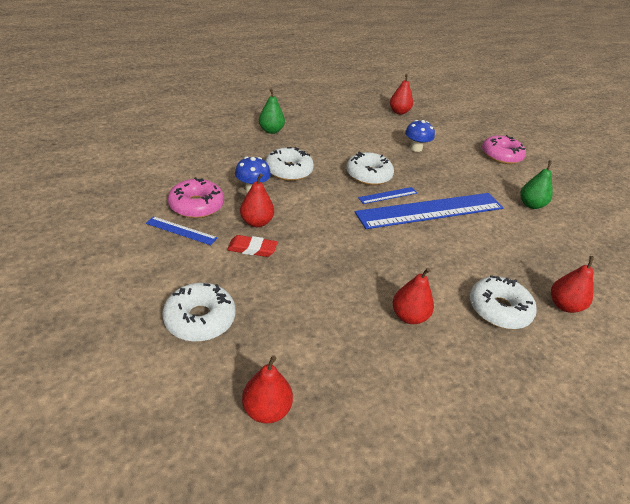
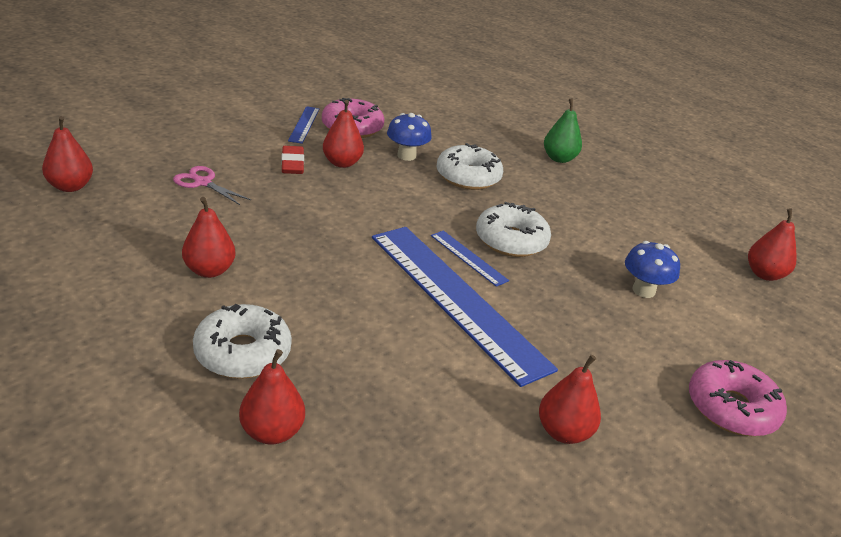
camera: 75 degrees right, 5 degrees down
white donut [162,283,235,342] -> none
green pear [520,160,553,209] -> red pear [539,355,601,444]
none -> pink scissors [173,166,251,205]

